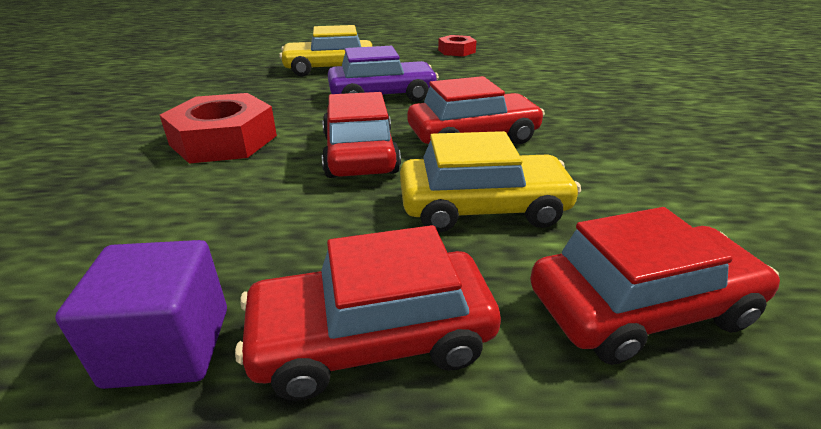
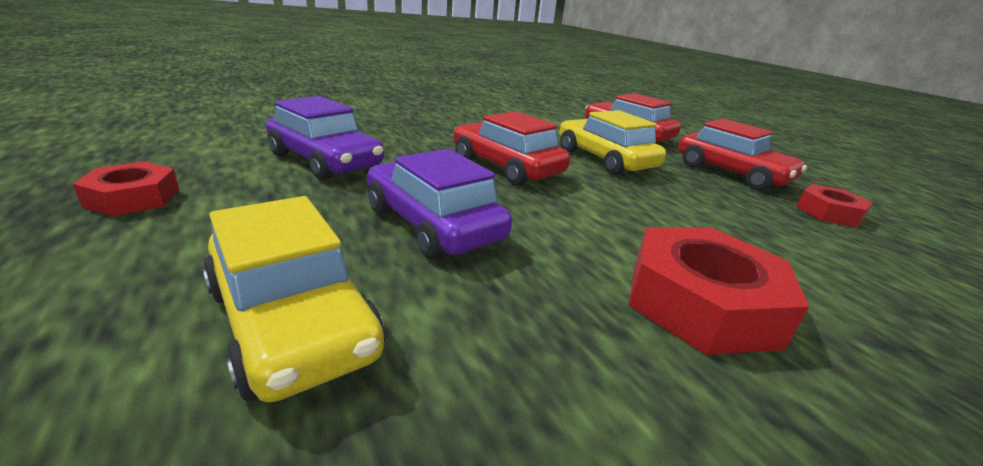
camera: 120 degrees left, 5 degrees down
purple cube [55,240,227,389] -> red nut [796,184,872,227]
red car [322,92,401,178] -> none
none -> purple car [266,96,384,180]

